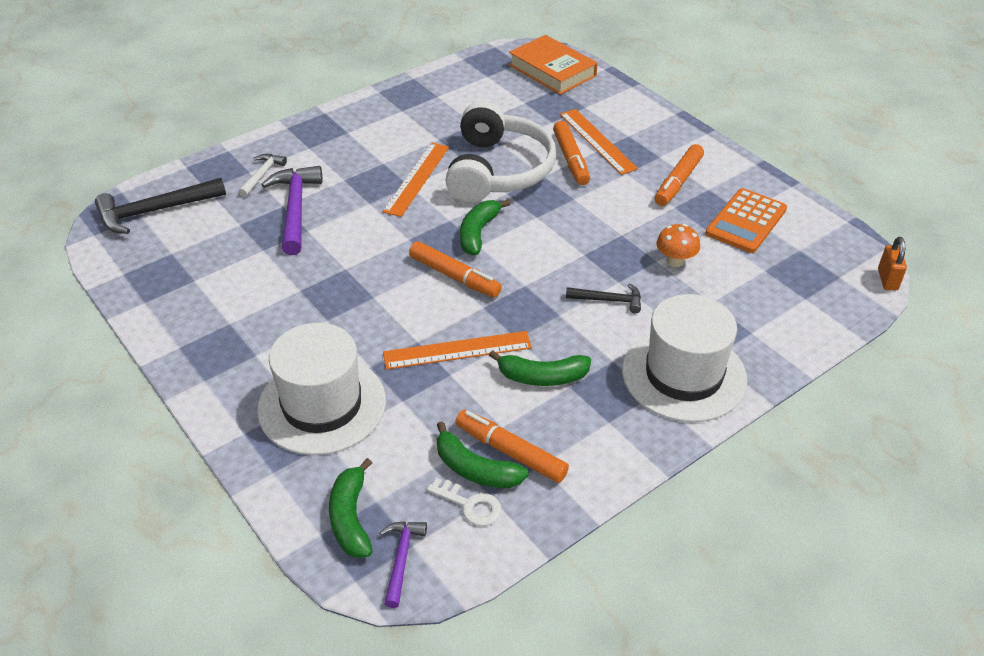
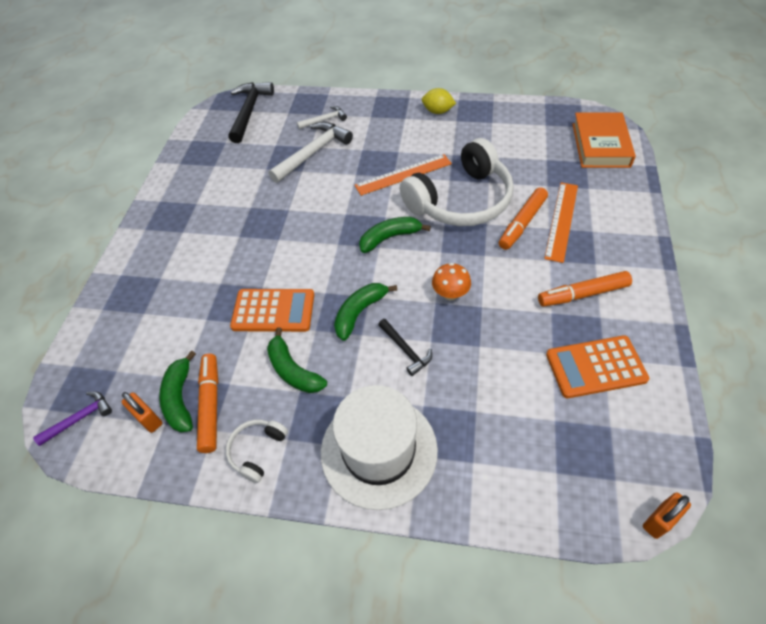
camera: 50 degrees right, 10 degrees up
black hammer [95,178,226,234] -> black hammer turned 75 degrees clockwise [229,82,274,143]
white hat [257,323,386,455] -> none
purple hammer [261,166,322,255] -> white hammer [268,122,353,183]
green banana [329,458,372,558] -> green banana moved to [334,283,397,341]
orange ruler [383,331,532,370] -> orange calculator [230,289,314,332]
orange marker [409,241,502,297] -> none
white key [427,478,502,526] -> orange padlock [122,392,162,433]
orange mushroom [656,224,700,267] -> orange mushroom moved to [432,263,471,300]
none -> white headphones [226,420,288,483]
none -> yellow lemon [422,88,456,114]

